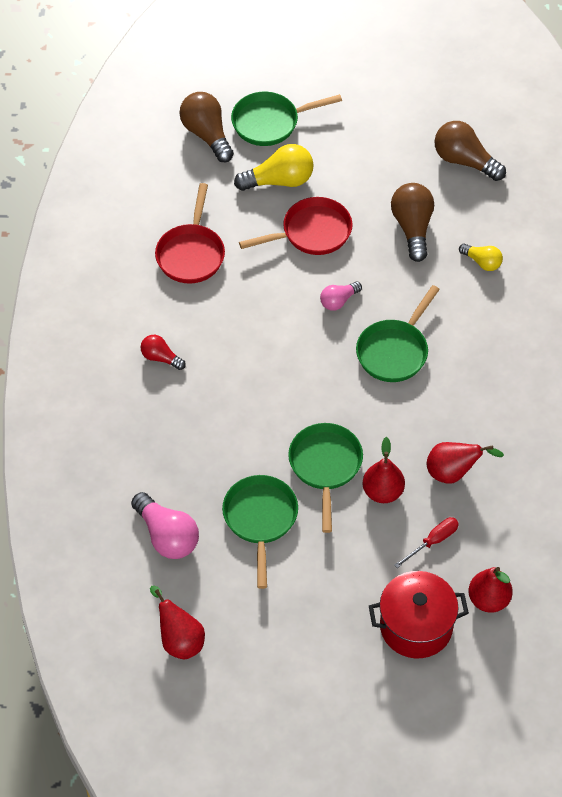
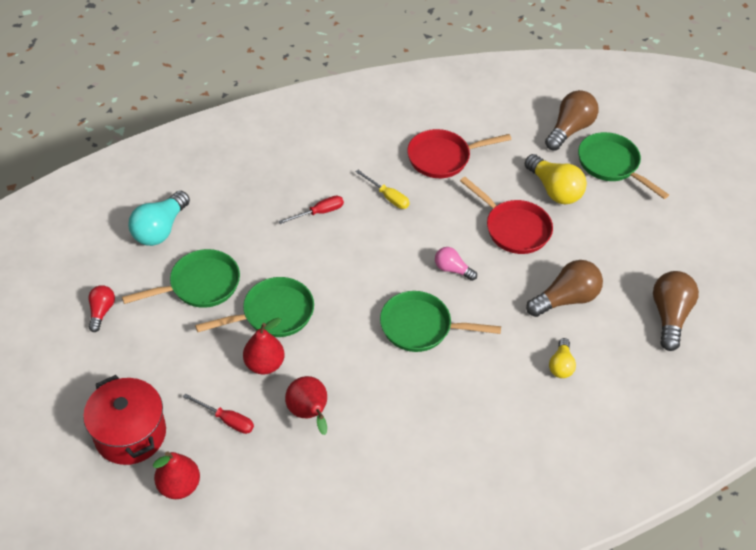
camera: 65 degrees right, 5 degrees down
pink light bulb [131,492,199,559] -> turquoise light bulb [128,191,190,246]
red light bulb [140,335,186,370] -> red light bulb moved to [88,285,115,332]
red pear [150,585,205,659] -> none
none -> red screwdriver [278,196,344,224]
none -> yellow screwdriver [356,170,409,209]

